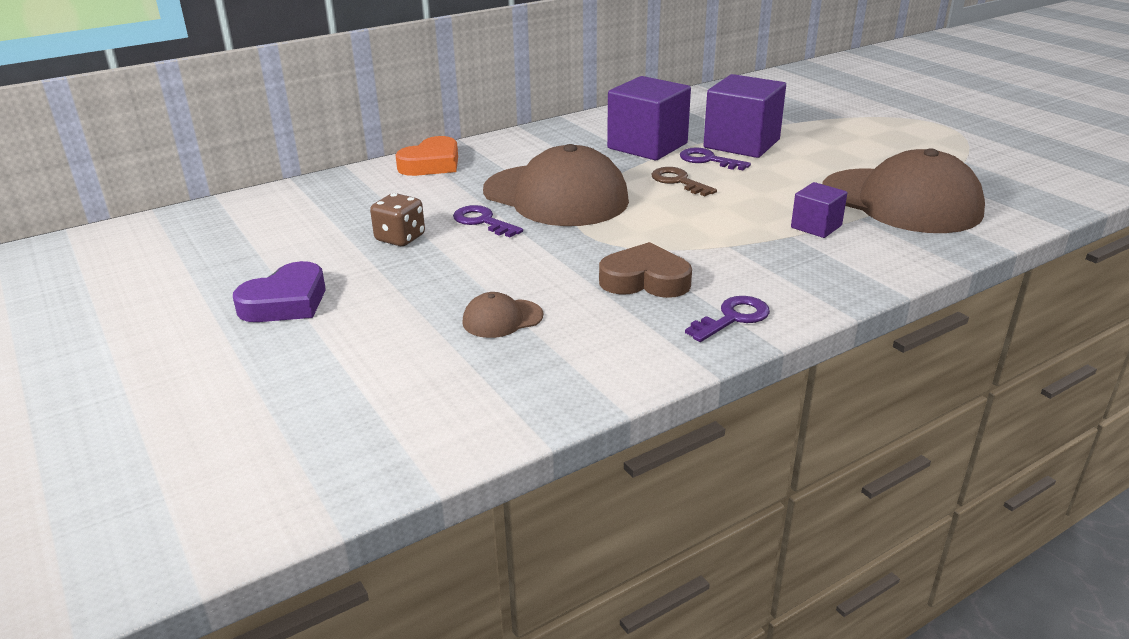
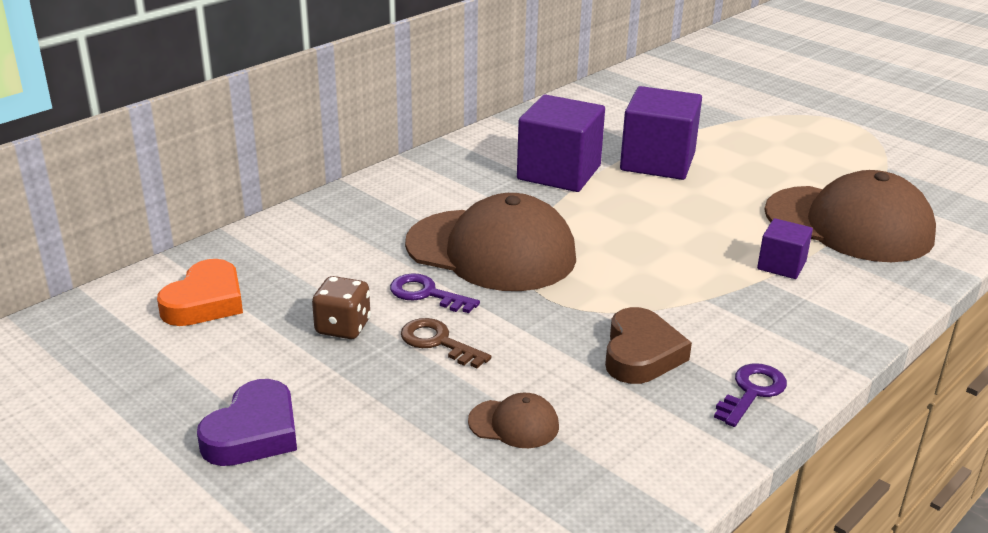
camera: 15 degrees left, 0 degrees up
orange heart [395,136,458,176] -> orange heart moved to [157,259,243,326]
brown cap [462,292,543,338] -> brown cap turned 135 degrees counterclockwise [468,393,559,448]
brown heart [599,242,692,298] -> brown heart turned 105 degrees clockwise [605,307,692,384]
brown key [651,167,717,196] -> brown key moved to [401,318,491,368]
purple key [680,147,751,170] -> none

